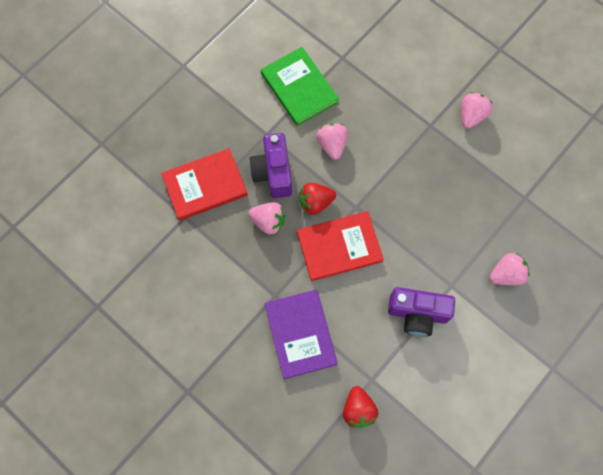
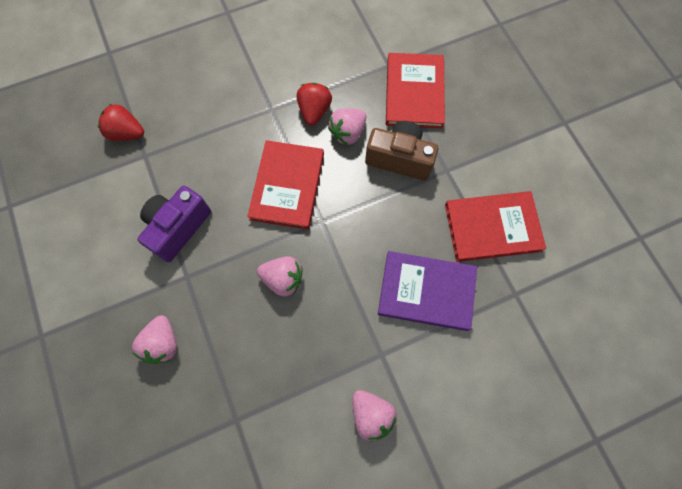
camera: 115 degrees right, 0 degrees up
purple camera [249,133,292,198] -> brown camera [365,121,438,181]
green book [261,47,339,126] -> red book [445,191,546,262]
purple book [264,289,338,379] -> purple book moved to [378,251,477,331]
red strawberry [299,183,336,215] -> red strawberry moved to [297,83,332,126]
pink strawberry [316,123,348,160] -> pink strawberry moved to [257,256,302,297]

